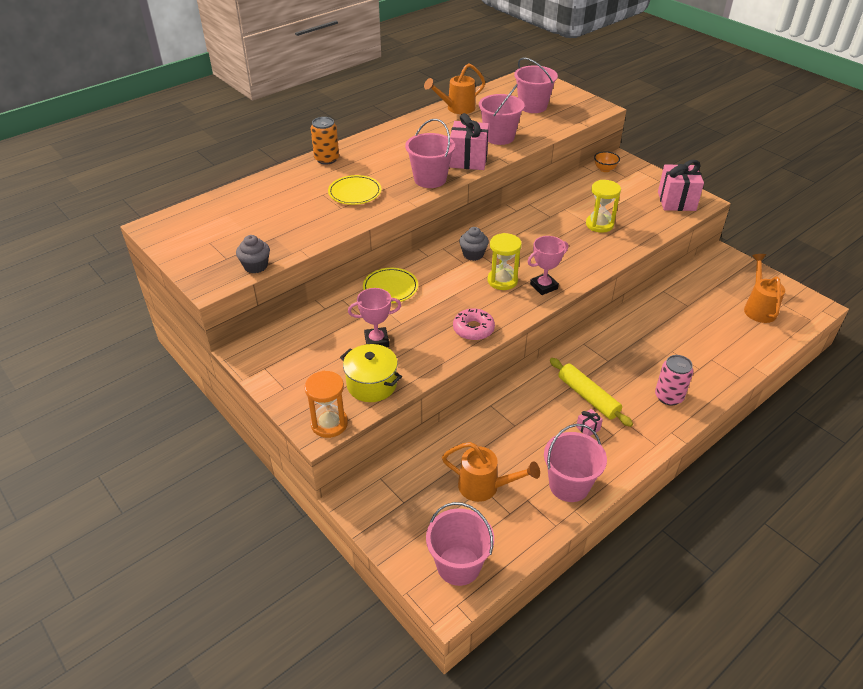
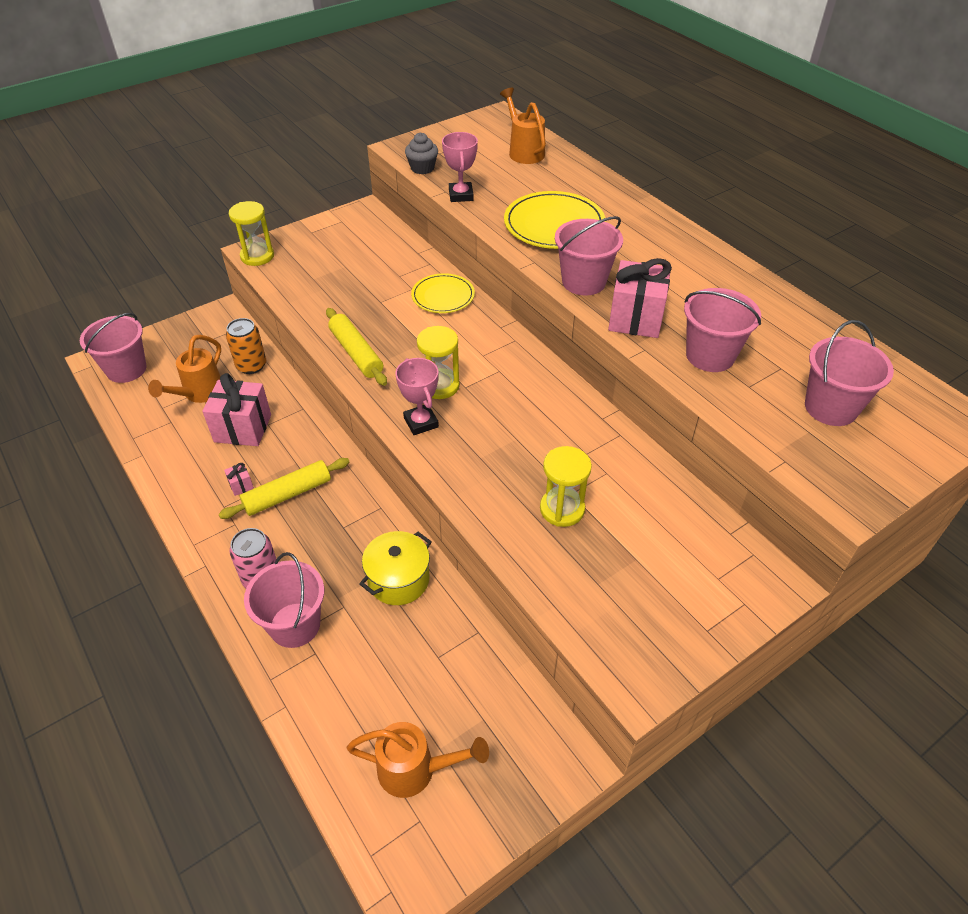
camera: 95 degrees right, 5 degrees up
orange hourglass [304,371,348,438] -> yellow hourglass [229,201,274,266]
orange can [311,117,339,165] -> orange can moved to [226,318,266,374]
yellow plate [328,175,382,205] -> yellow plate [504,191,606,249], size x1.55
yellow pot [340,344,402,402] -> yellow pot moved to [360,531,432,605]
pink trophy [348,288,401,347] -> pink trophy moved to [442,132,478,202]
orange watering can [424,63,485,114] -> orange watering can moved to [500,88,546,164]
pink donut [453,308,495,340] -> yellow rolling pin [326,308,387,386]
grey cupcake [459,227,489,261] -> none
pink bucket [544,424,607,502] -> pink bucket moved to [244,552,324,648]
orange bowl [594,151,620,172] -> none
pink gift [658,160,704,211] -> pink gift moved to [202,373,271,446]

